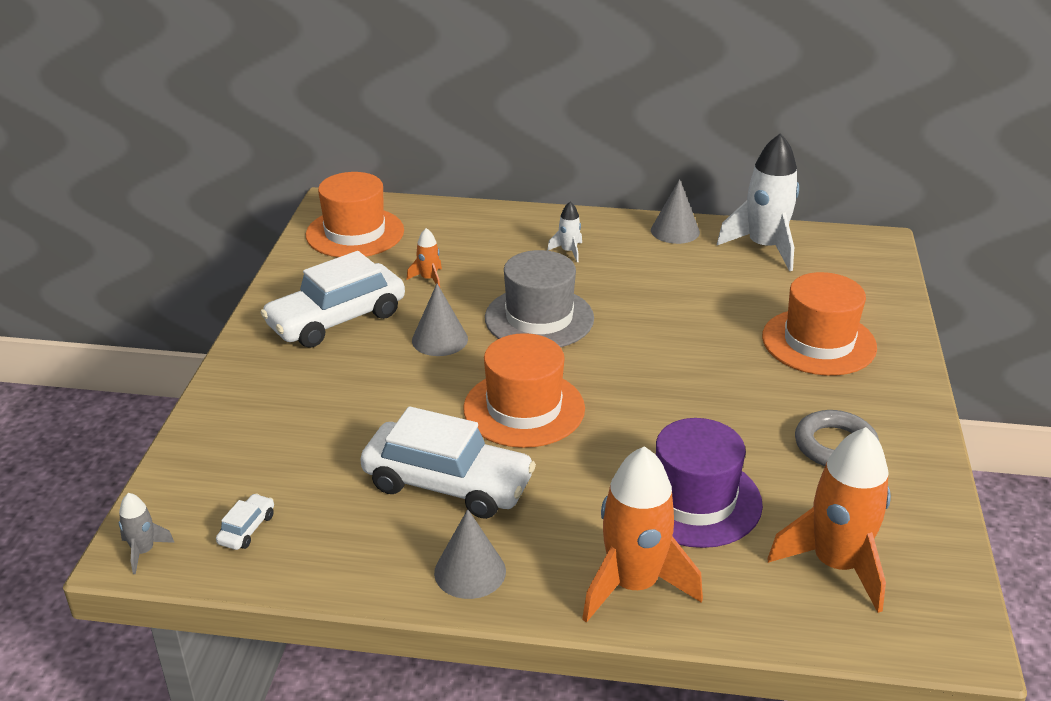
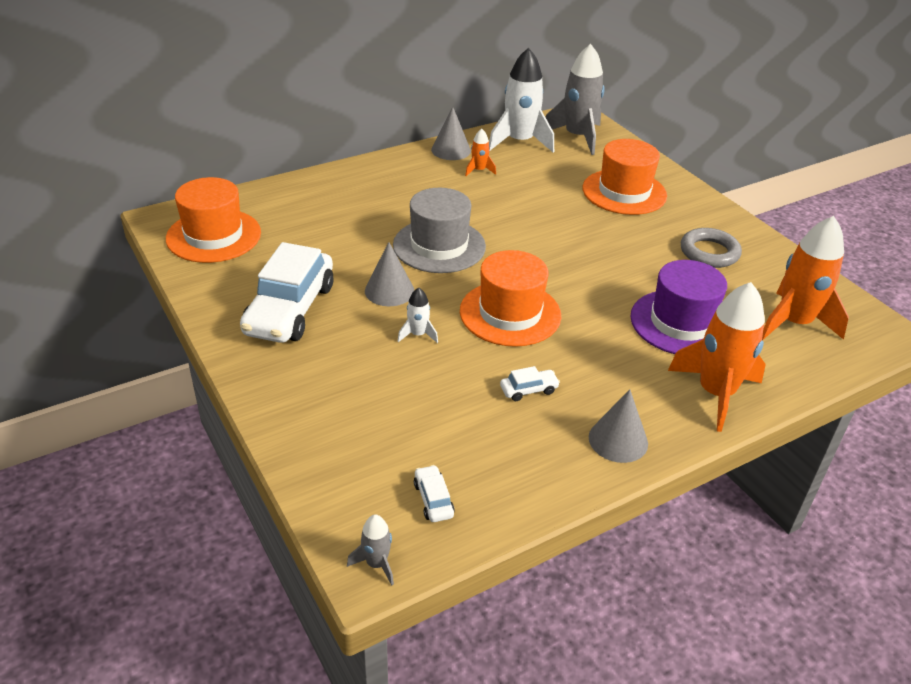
camera: 40 degrees left, 5 degrees up
white car [360,406,536,519] -> white car [500,366,560,401], size x0.40
orange rocket [407,228,442,287] -> orange rocket moved to [465,129,496,176]
white rocket [547,202,582,262] -> white rocket moved to [398,287,438,343]
none -> grey rocket [546,44,605,155]

